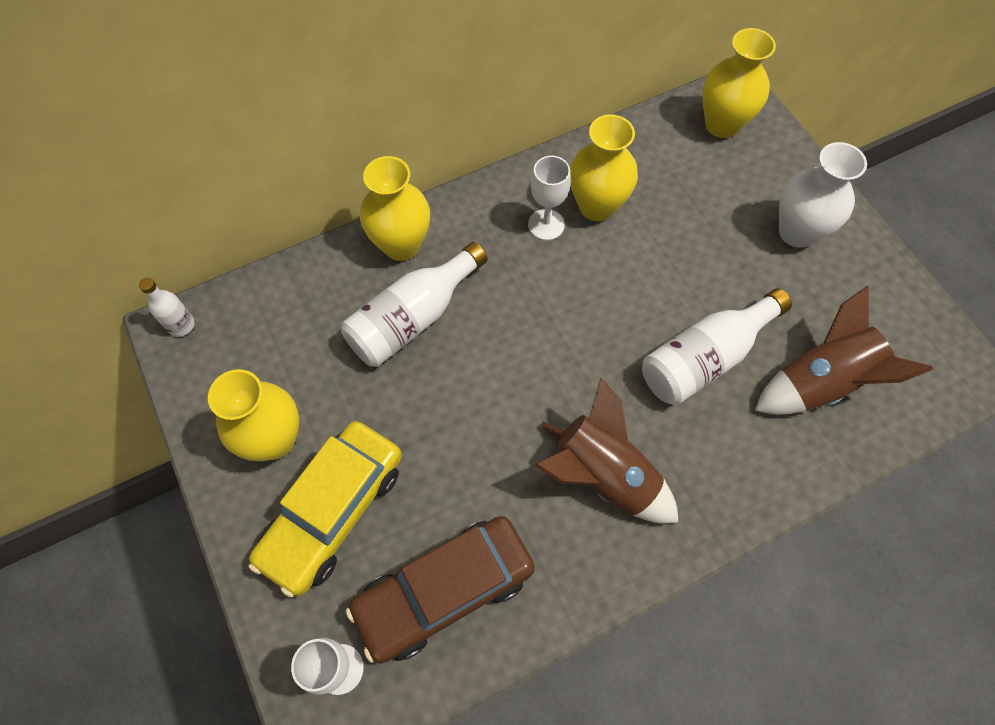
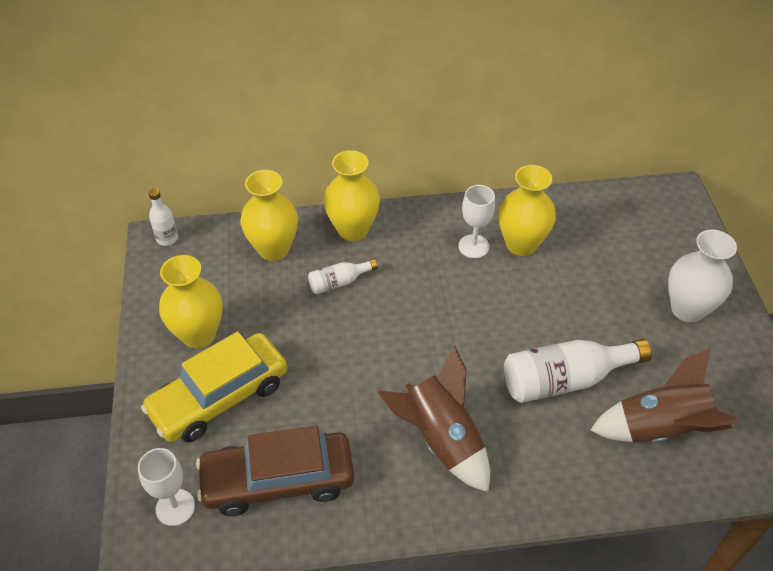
camera: 20 degrees right, 15 degrees down
white bottle [341,242,488,367] -> white bottle [308,259,378,294], size x0.52
yellow vase [702,28,776,138] -> yellow vase moved to [240,170,298,261]

